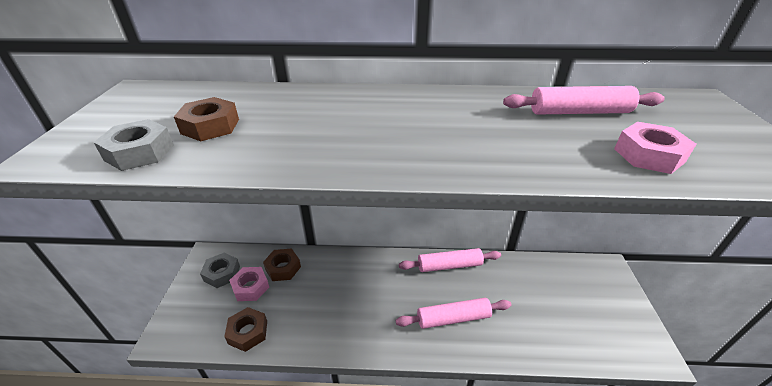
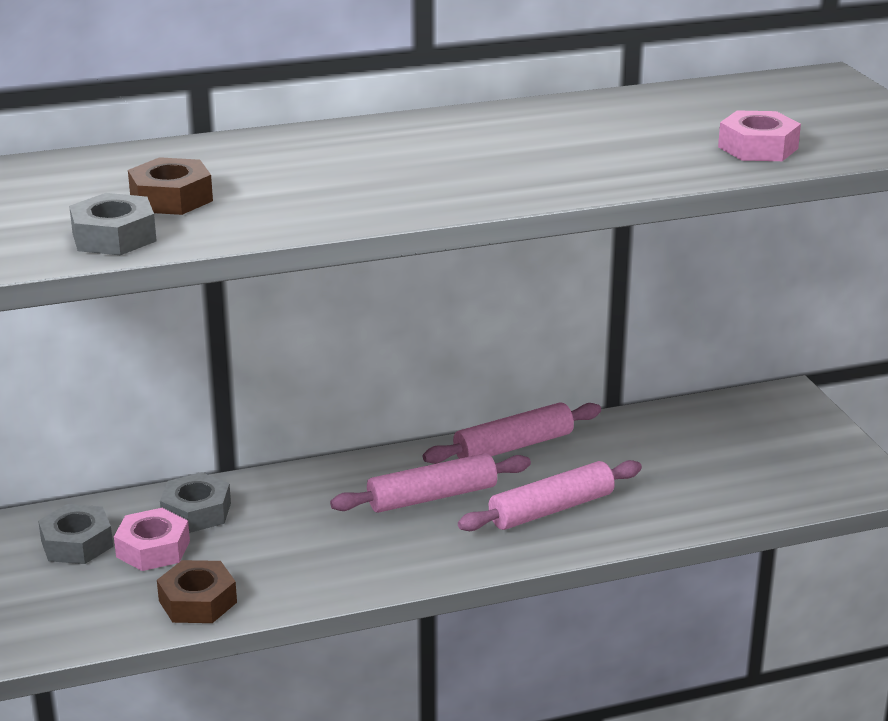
camera: 20 degrees left, 10 degrees down
brown nut [263,248,301,281] -> grey nut [160,472,231,533]
pink rolling pin [503,86,665,115] -> pink rolling pin moved to [330,453,531,513]

